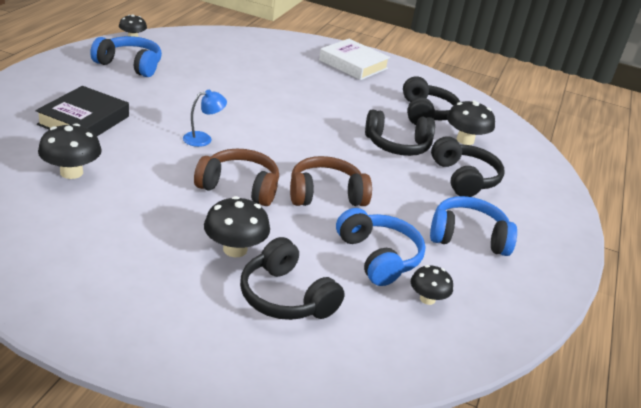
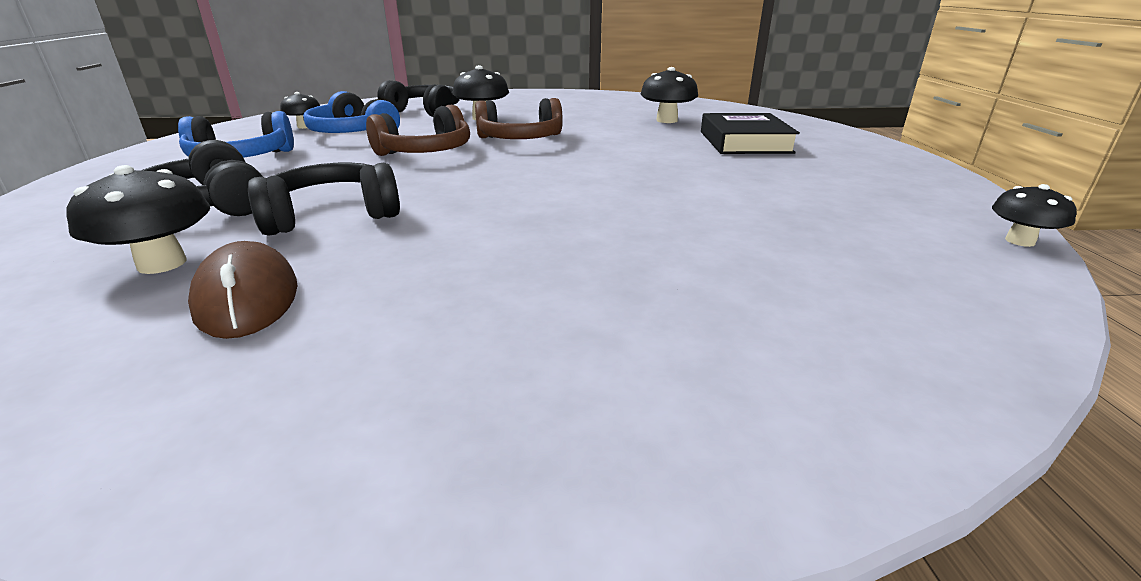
camera: 160 degrees right, 5 degrees down
blue headphones [90,36,162,77] -> none
blue lamp [183,90,227,147] -> none
white book [319,39,390,80] -> none
black headphones [403,76,460,125] -> brown mouse [188,241,297,339]

